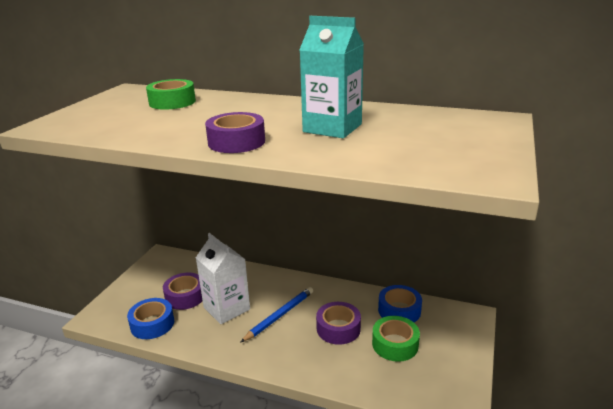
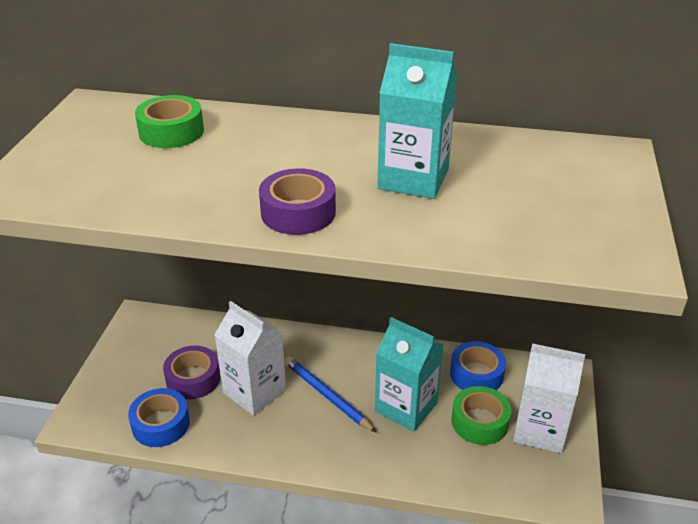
camera: 10 degrees left, 10 degrees up
blue pencil [240,287,313,343] -> blue pencil turned 75 degrees counterclockwise [284,357,377,433]
purple tape [316,302,361,345] -> turquoise carton [375,317,444,432]
none -> white carton [513,343,585,453]

